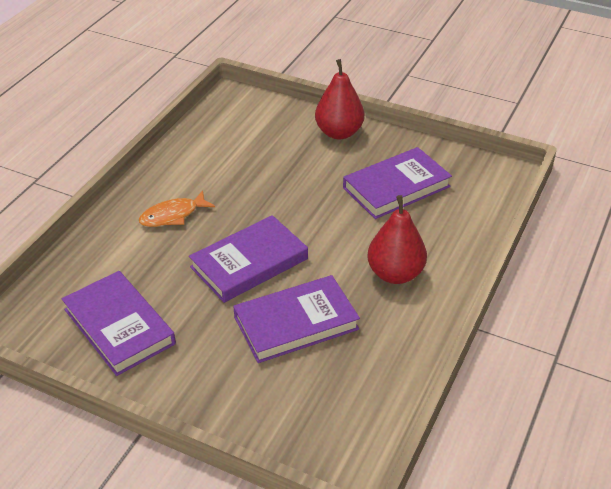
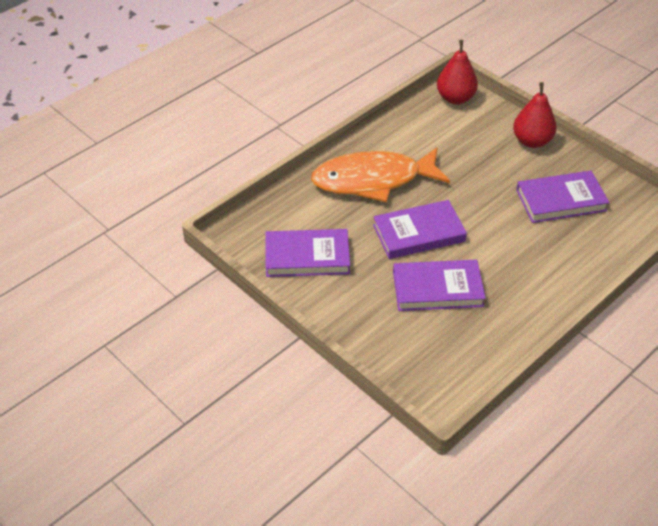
camera: 20 degrees right, 5 degrees up
purple book [62,271,176,376] -> purple book turned 75 degrees counterclockwise [265,229,350,277]
orange fish [139,190,215,227] -> orange fish [311,147,450,202], size x2.22
red pear [367,195,427,284] -> red pear moved to [437,40,478,104]

